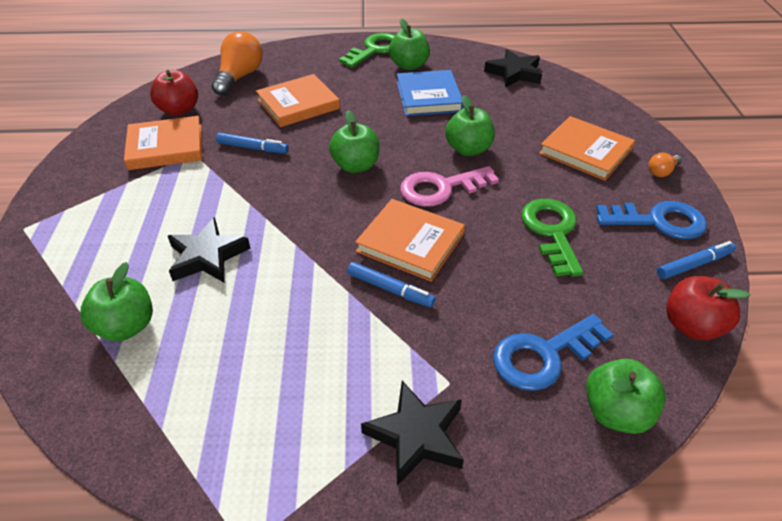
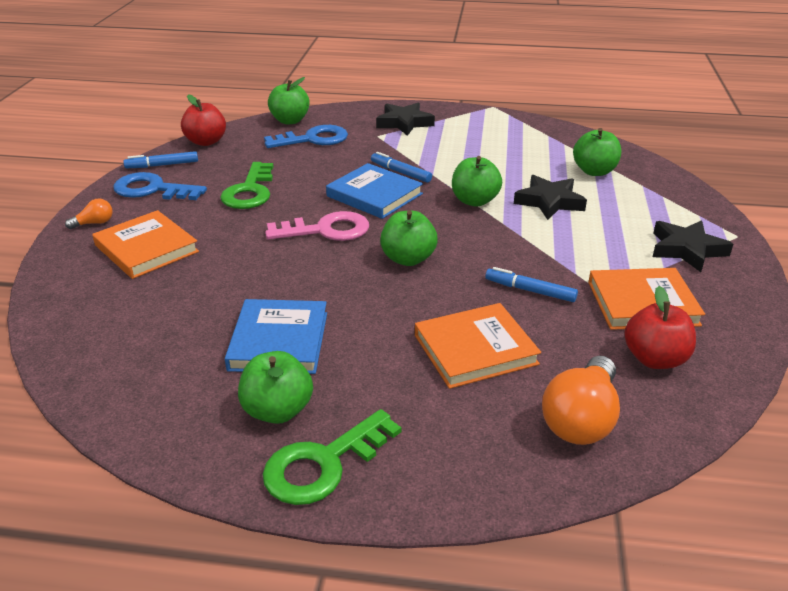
camera: 170 degrees left, 10 degrees down
orange book [355,199,465,282] -> blue book [326,163,423,219]
green apple [445,95,495,156] -> green apple moved to [452,156,502,207]
black star [484,49,542,88] -> black star moved to [653,220,733,272]

